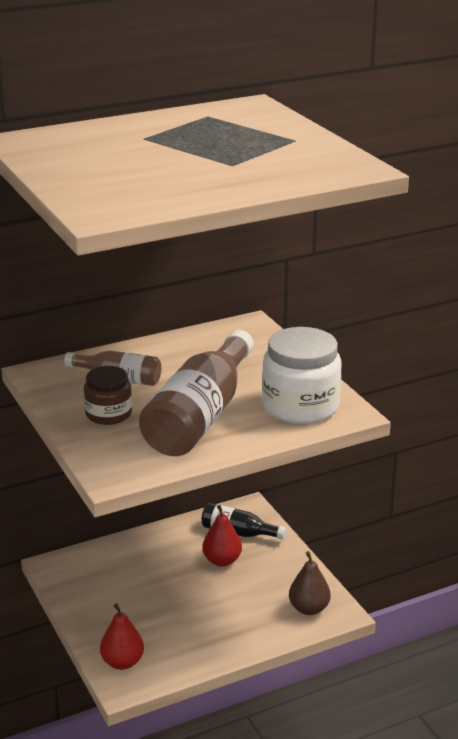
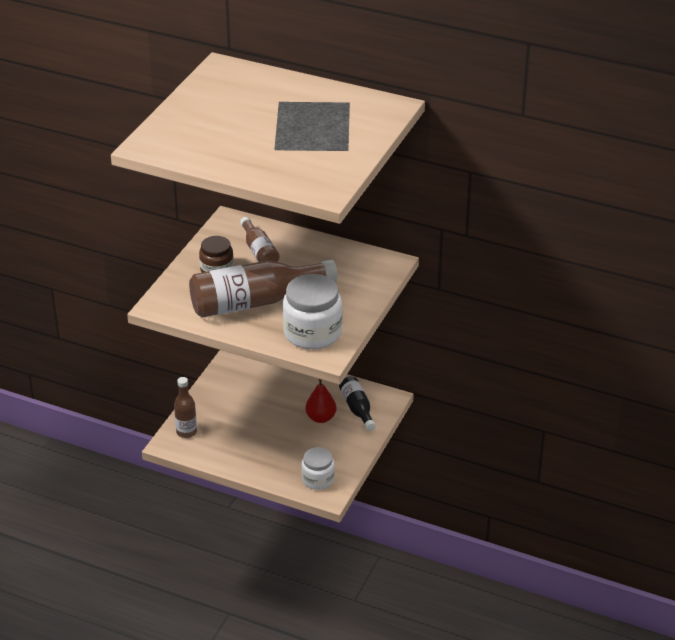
camera: 50 degrees right, 10 degrees up
red pear [100,603,144,670] -> brown bottle [174,377,197,438]
brown pear [289,551,331,615] -> white jar [301,447,335,490]

